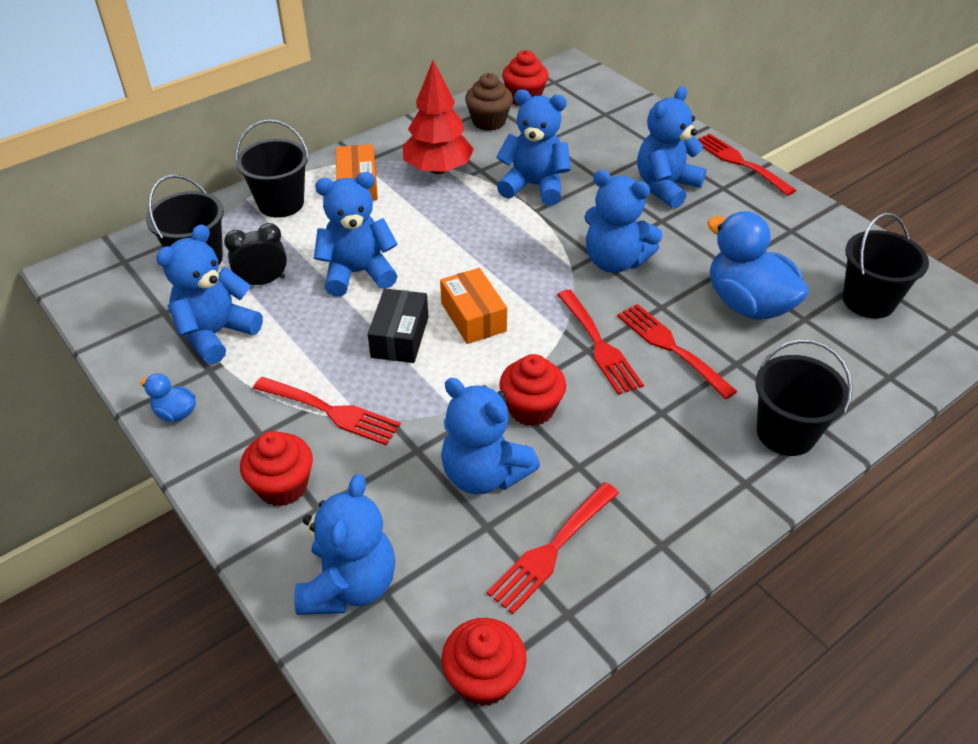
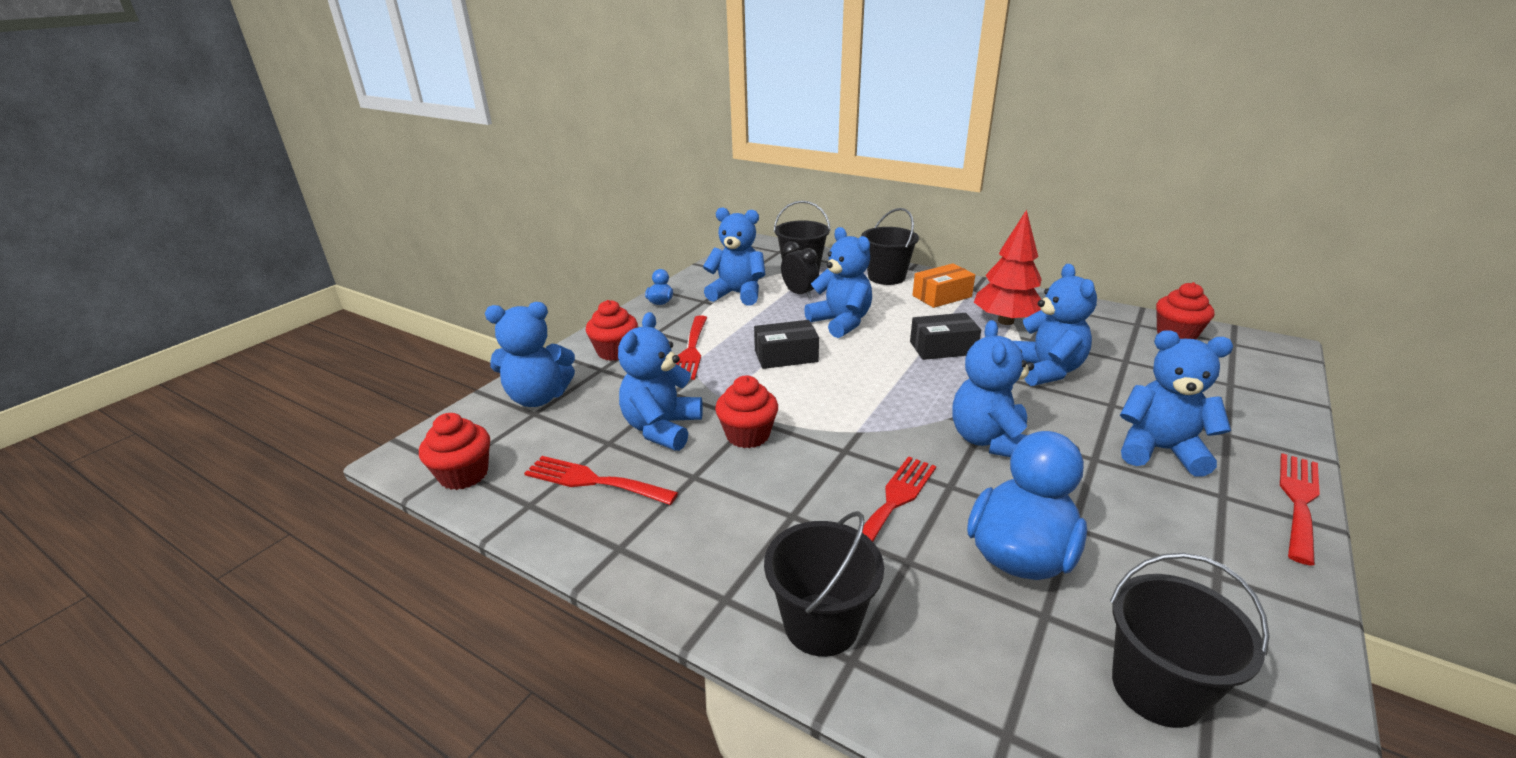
camera: 70 degrees right, 15 degrees down
orange box [440,268,507,344] -> none
brown cupcake [465,73,513,131] -> none
red fork [557,290,644,395] -> none
none -> black box [910,313,981,360]

